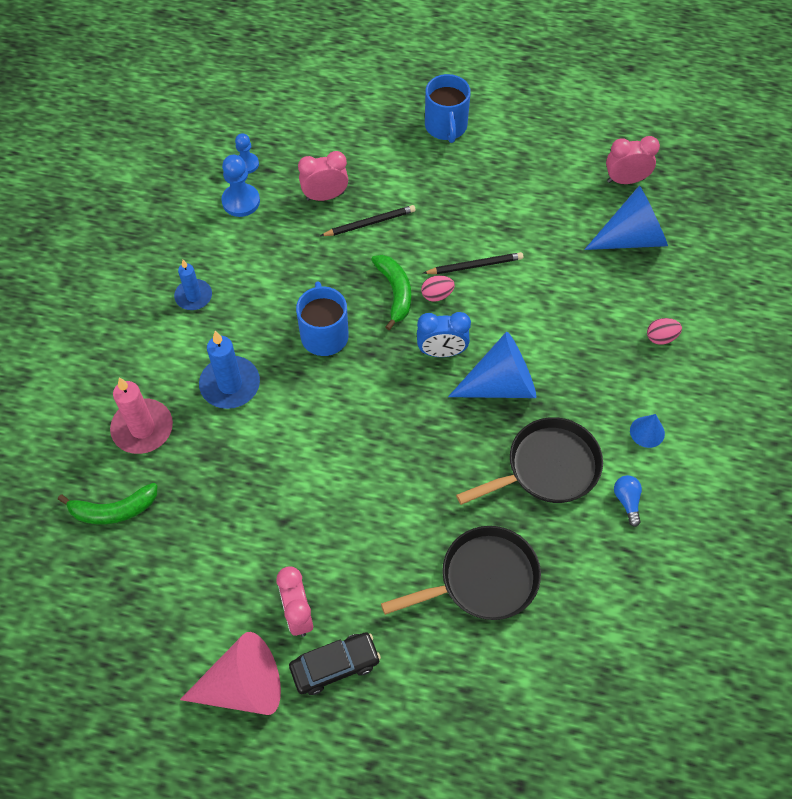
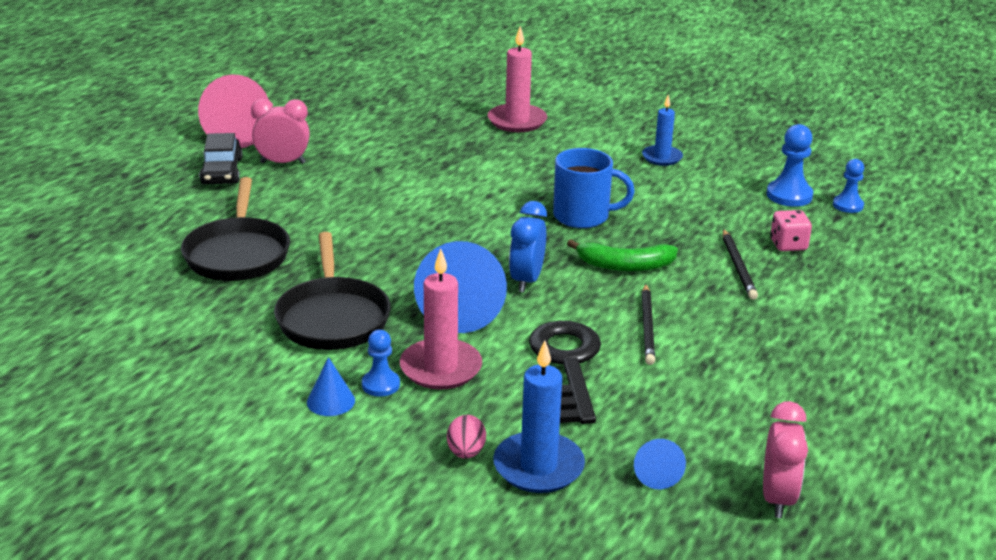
camera: 105 degrees right, 30 degrees down
green banana [58,483,158,524] -> none
blue candle [199,331,260,409] -> blue candle moved to [493,340,585,493]
pink clock [298,151,348,201] -> pink dice [770,210,812,251]
pink egg [421,275,455,302] -> none
blue mug [425,74,471,143] -> none
blue cone [584,185,668,250] -> blue cone [634,439,686,489], size x0.48
blue light bulb [614,475,642,527] -> none
none -> blue pawn [362,330,400,397]
none -> pink candle [400,249,482,390]
none -> black key [529,321,601,424]

